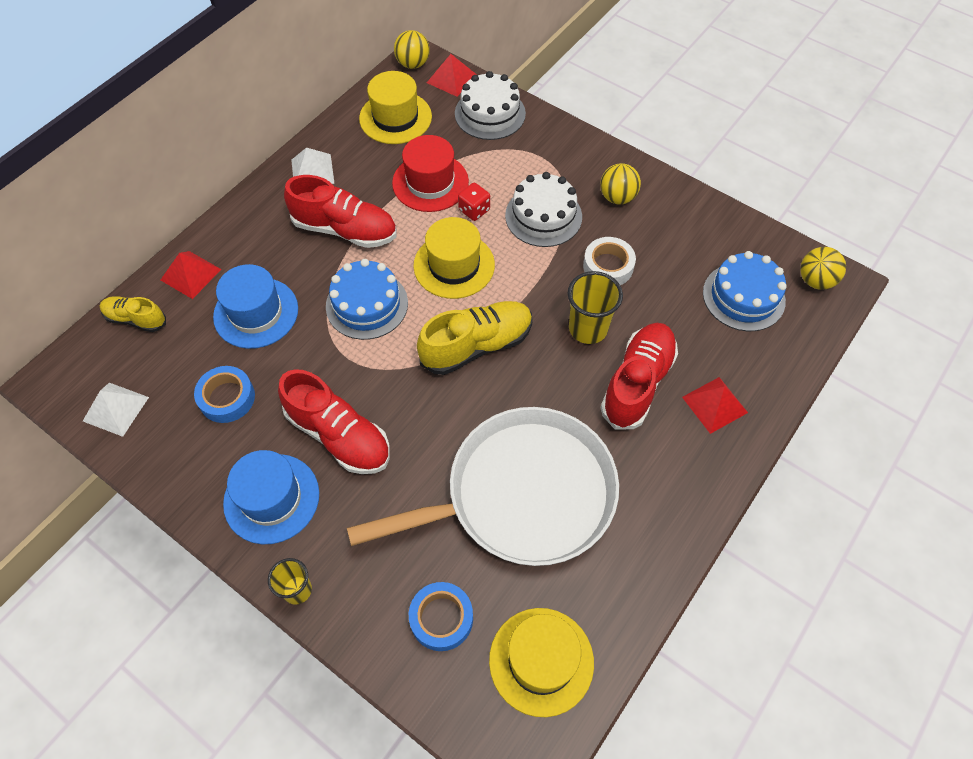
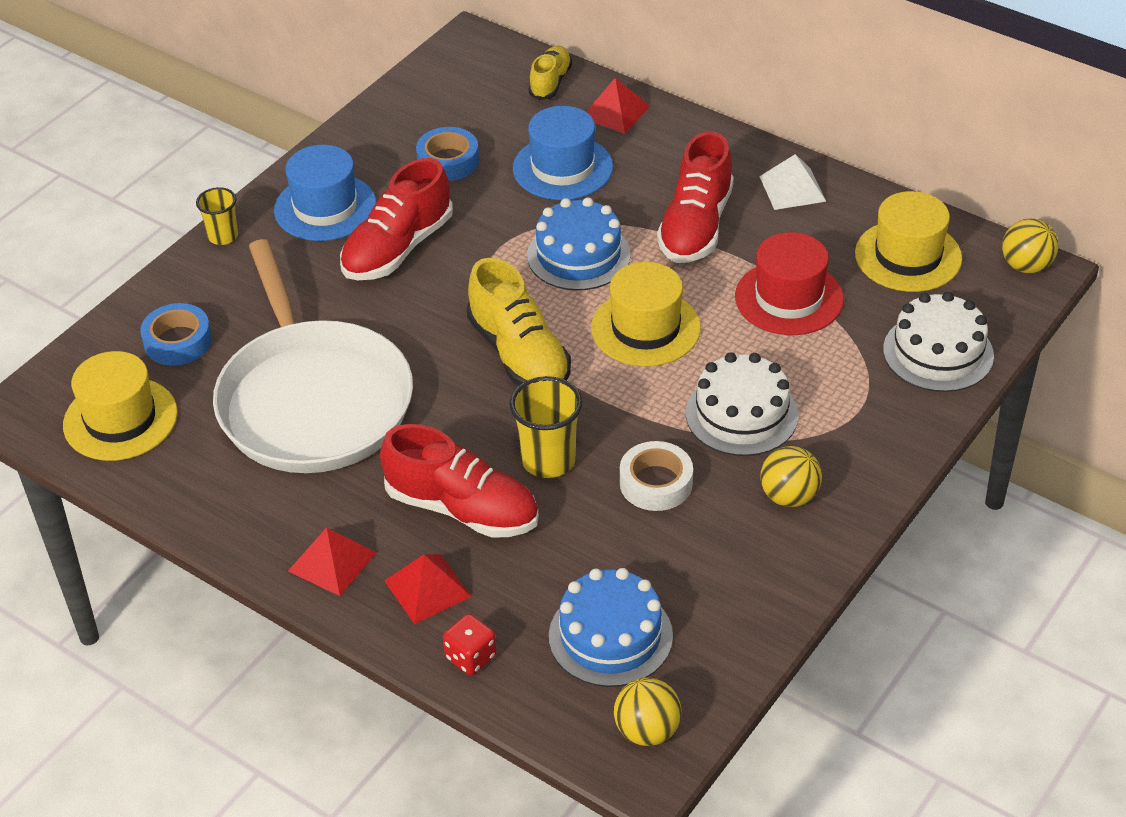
camera: 90 degrees right, 15 degrees down
white pyramid [83,383,149,437] -> none
red pyramid [427,54,477,97] -> red pyramid moved to [288,528,376,596]
red dice [458,183,490,221] -> red dice moved to [443,614,497,676]

